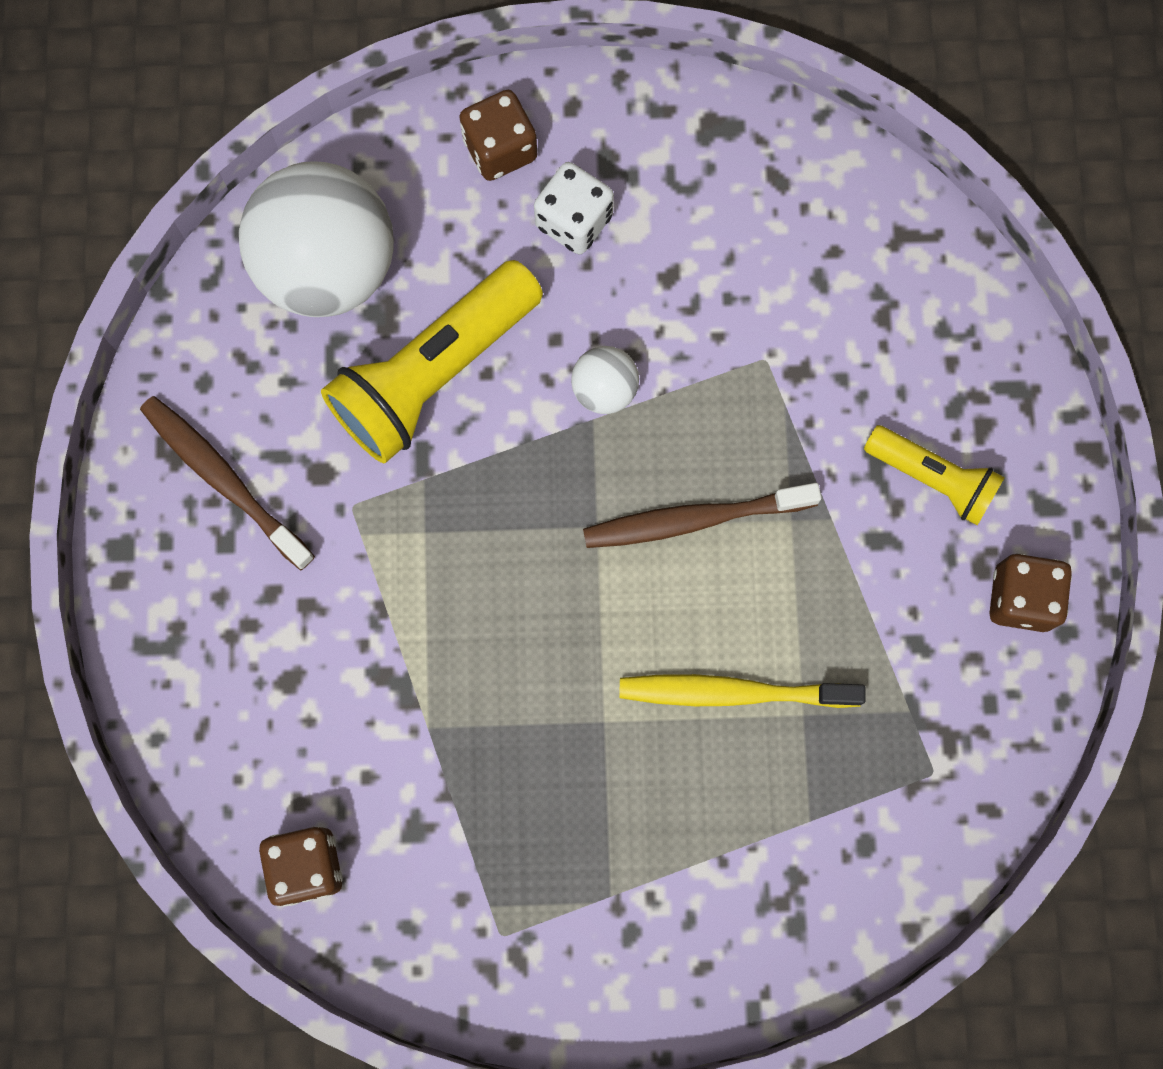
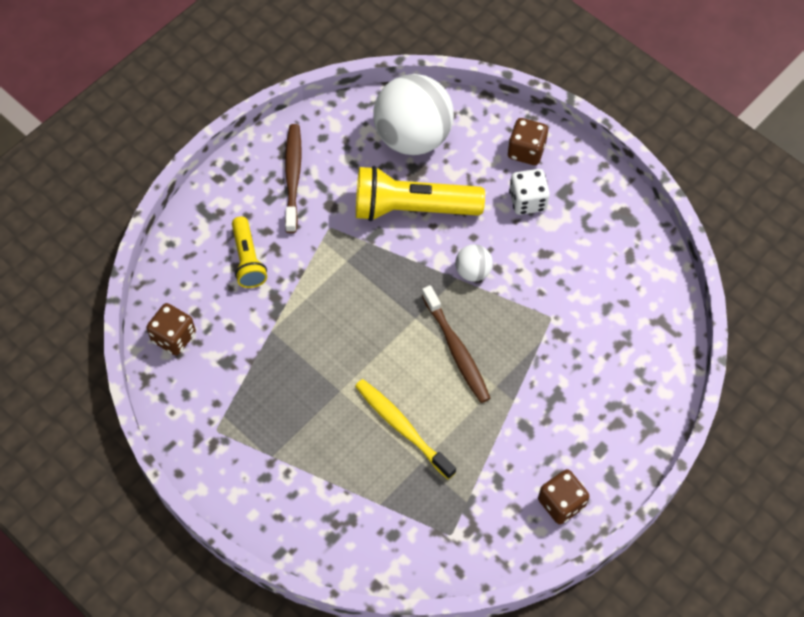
camera: 45 degrees right, 15 degrees down
brown toothbrush [583,483,822,548] -> brown toothbrush turned 150 degrees counterclockwise [422,285,490,403]
yellow flashlight [864,425,1005,526] -> yellow flashlight moved to [232,217,267,288]

